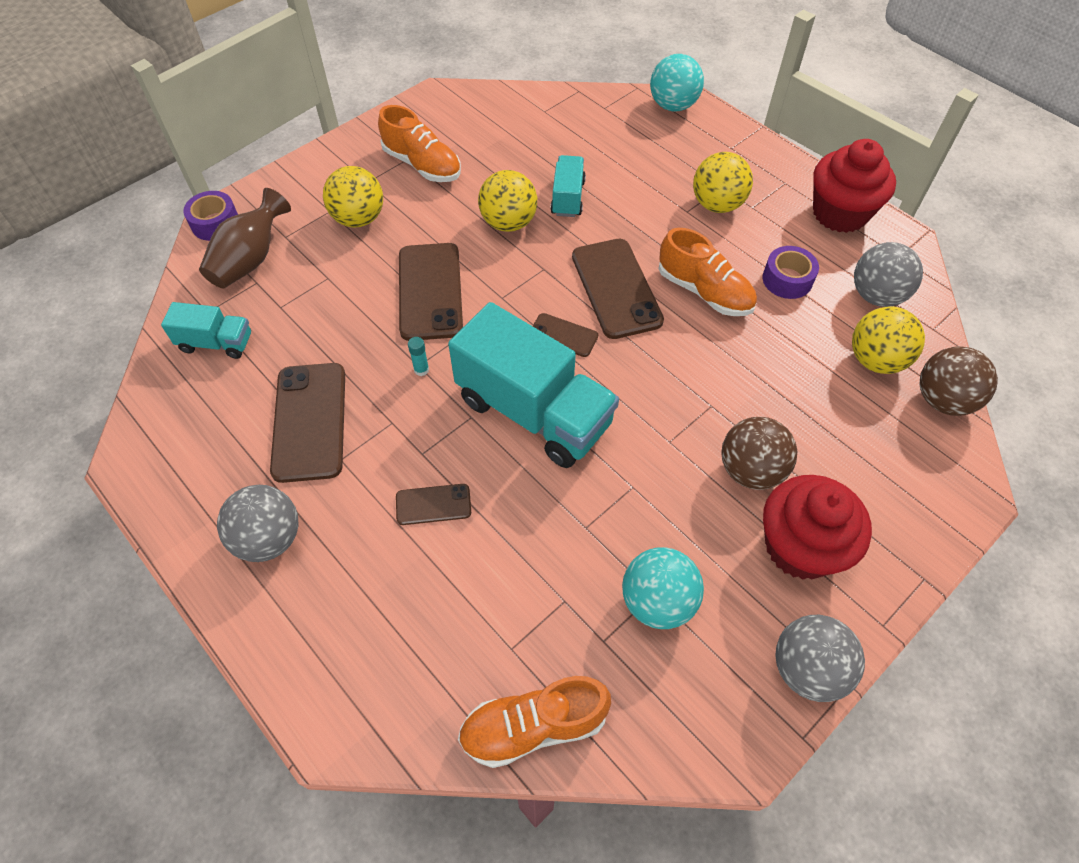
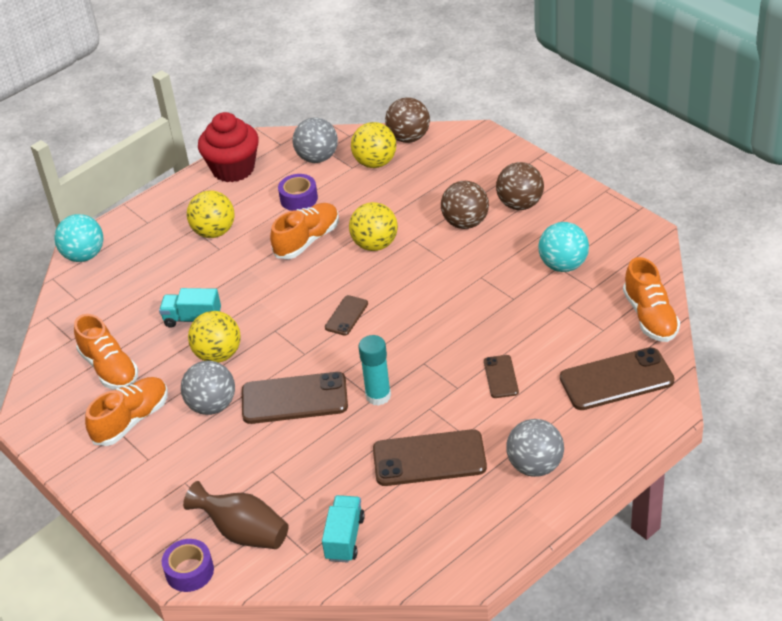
camera: 85 degrees left, 15 degrees down
yellow ball [323,166,383,228] -> yellow ball moved to [349,202,398,251]
turquoise glue stick [408,337,429,376] -> turquoise glue stick [359,335,391,406], size x2.03
turquoise truck [448,302,619,468] -> none
brown phone [572,239,664,339] -> brown phone moved to [560,347,674,410]
red cupcake [763,475,872,580] -> brown ball [496,162,544,210]
grey ball [775,615,865,702] -> grey ball moved to [181,361,235,415]
none -> orange shoe [74,314,138,390]

